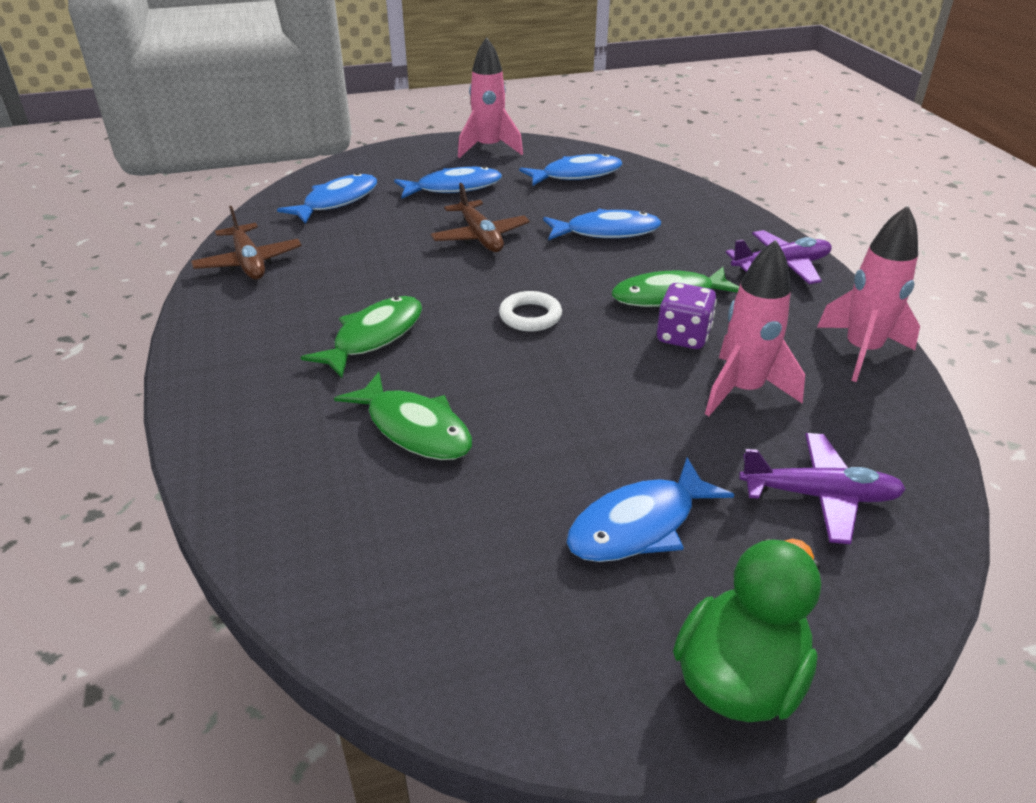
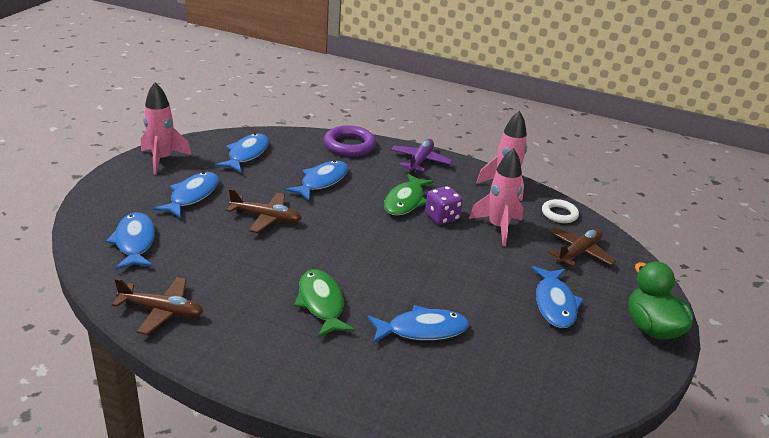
camera: 55 degrees left, 5 degrees down
green fish [334,372,472,460] -> blue fish [367,305,469,344]
white ring [499,291,562,332] -> white ring moved to [542,199,579,223]
purple plane [739,433,906,544] -> brown plane [548,227,616,267]
none -> purple ring [324,125,376,156]

